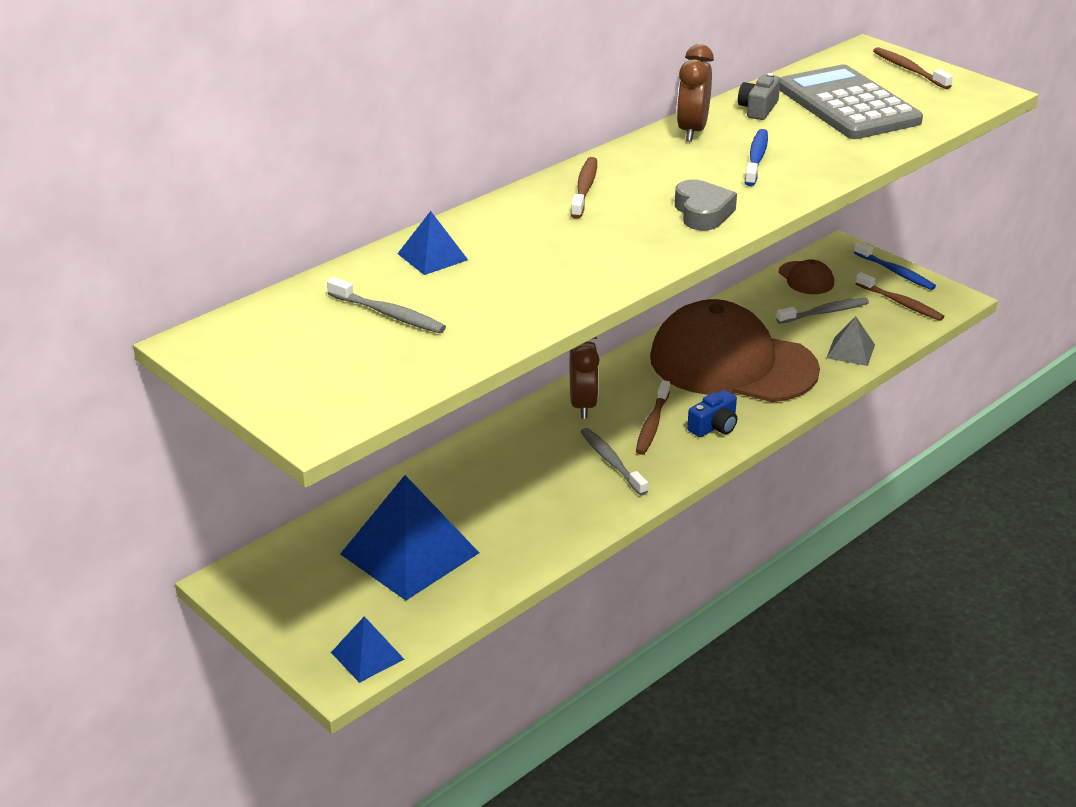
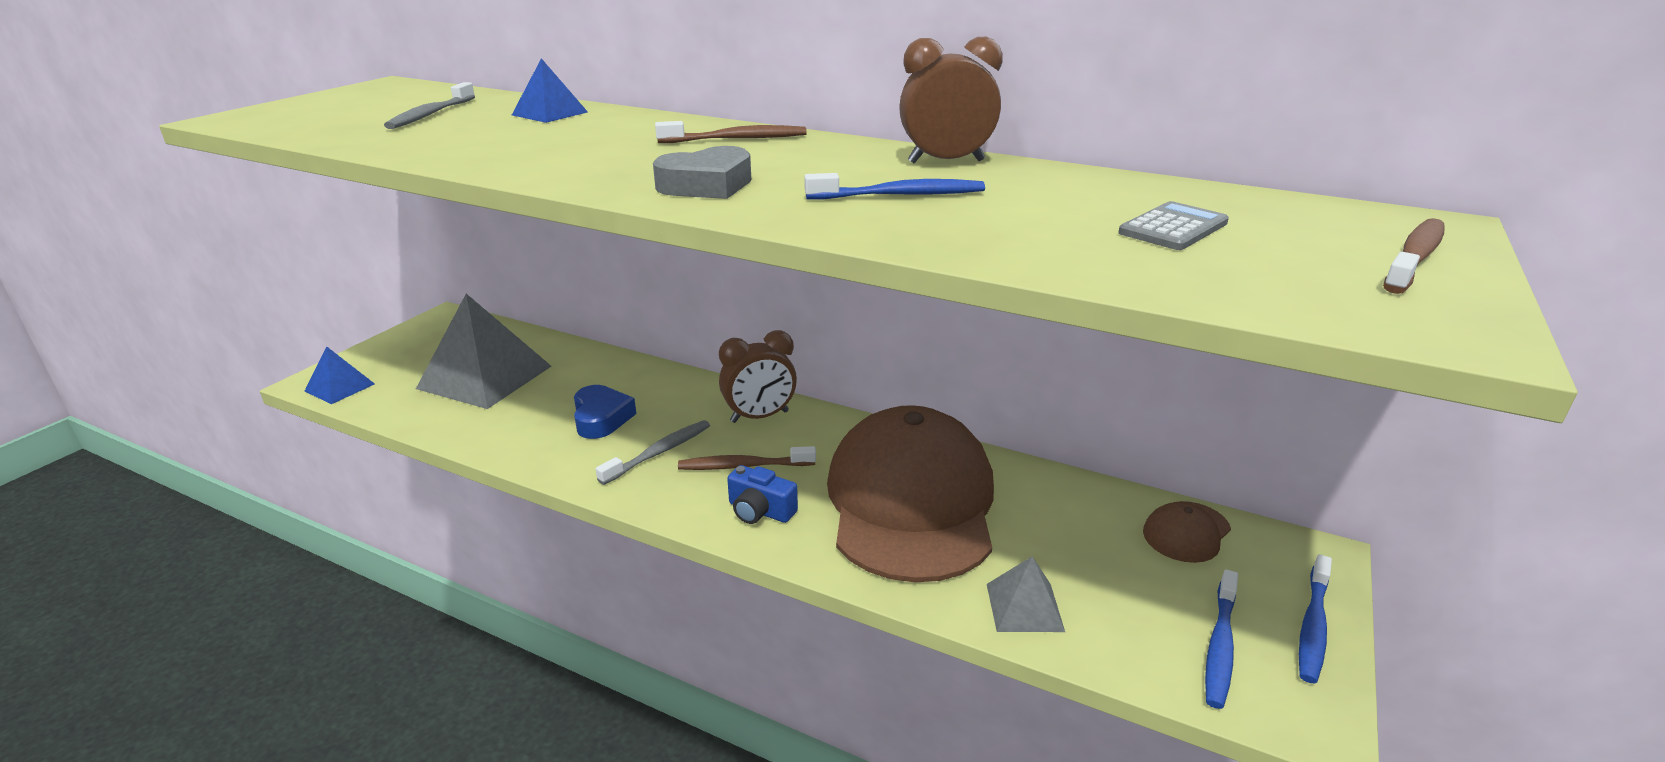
camera: 70 degrees right, 5 degrees down
blue pyramid [340,475,479,600] -> grey pyramid [416,294,551,409]
grey camera [738,73,780,120] -> none
grey toothbrush [776,298,869,324] -> none
grey calculator [780,65,923,139] -> grey calculator [1118,201,1229,250], size x0.43
brown toothbrush [855,272,945,321] -> blue toothbrush [1205,569,1238,709]
none -> blue heart [574,385,636,439]

